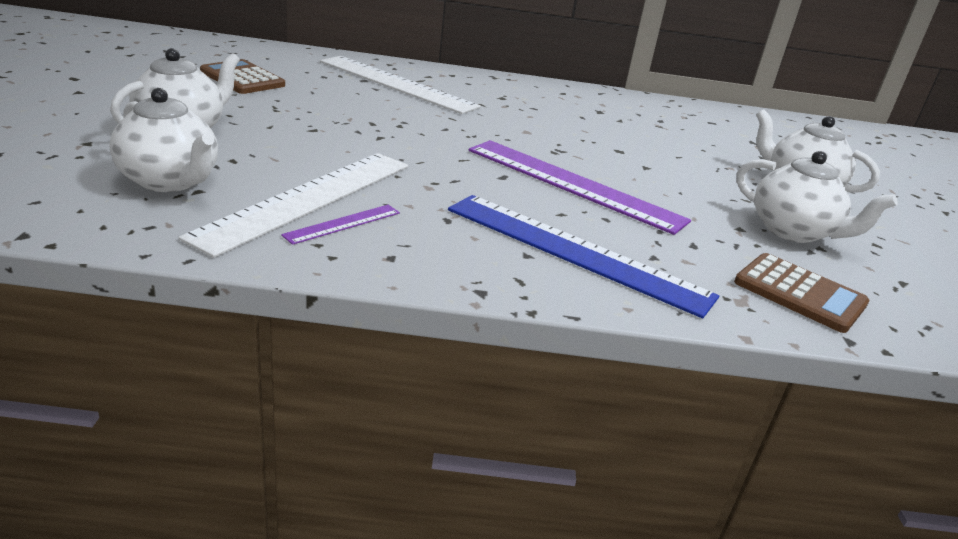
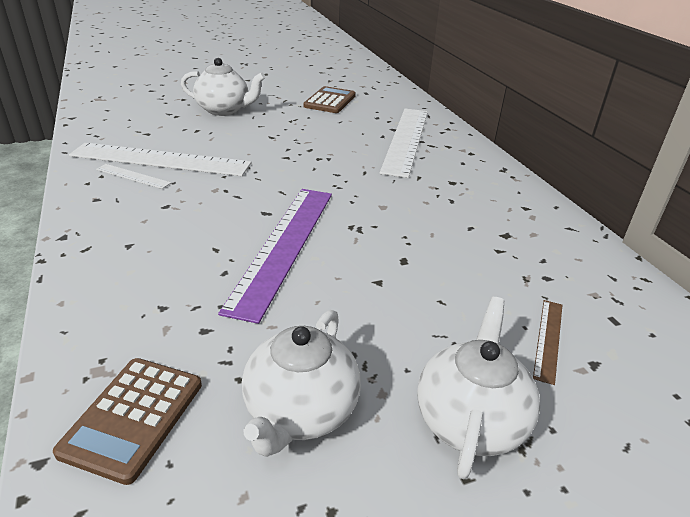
camera: 70 degrees right, 5 degrees up
white teapot [109,88,218,192] -> none
purple ruler [281,205,400,245] -> white ruler [96,164,171,189]
blue ruler [448,195,719,318] -> none
none -> brown ruler [533,300,562,385]

